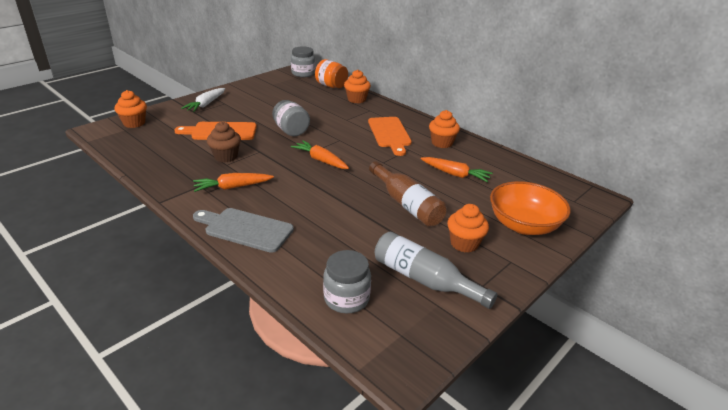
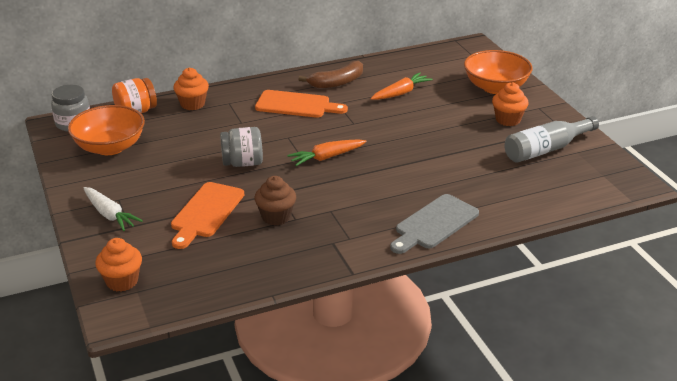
camera: 65 degrees left, 0 degrees up
orange carrot [193,173,274,192] -> none
grey jar [323,250,371,314] -> none
brown bottle [369,161,447,227] -> none
orange cupcake [429,110,460,148] -> brown banana [298,61,363,89]
none -> orange bowl [68,105,145,155]

